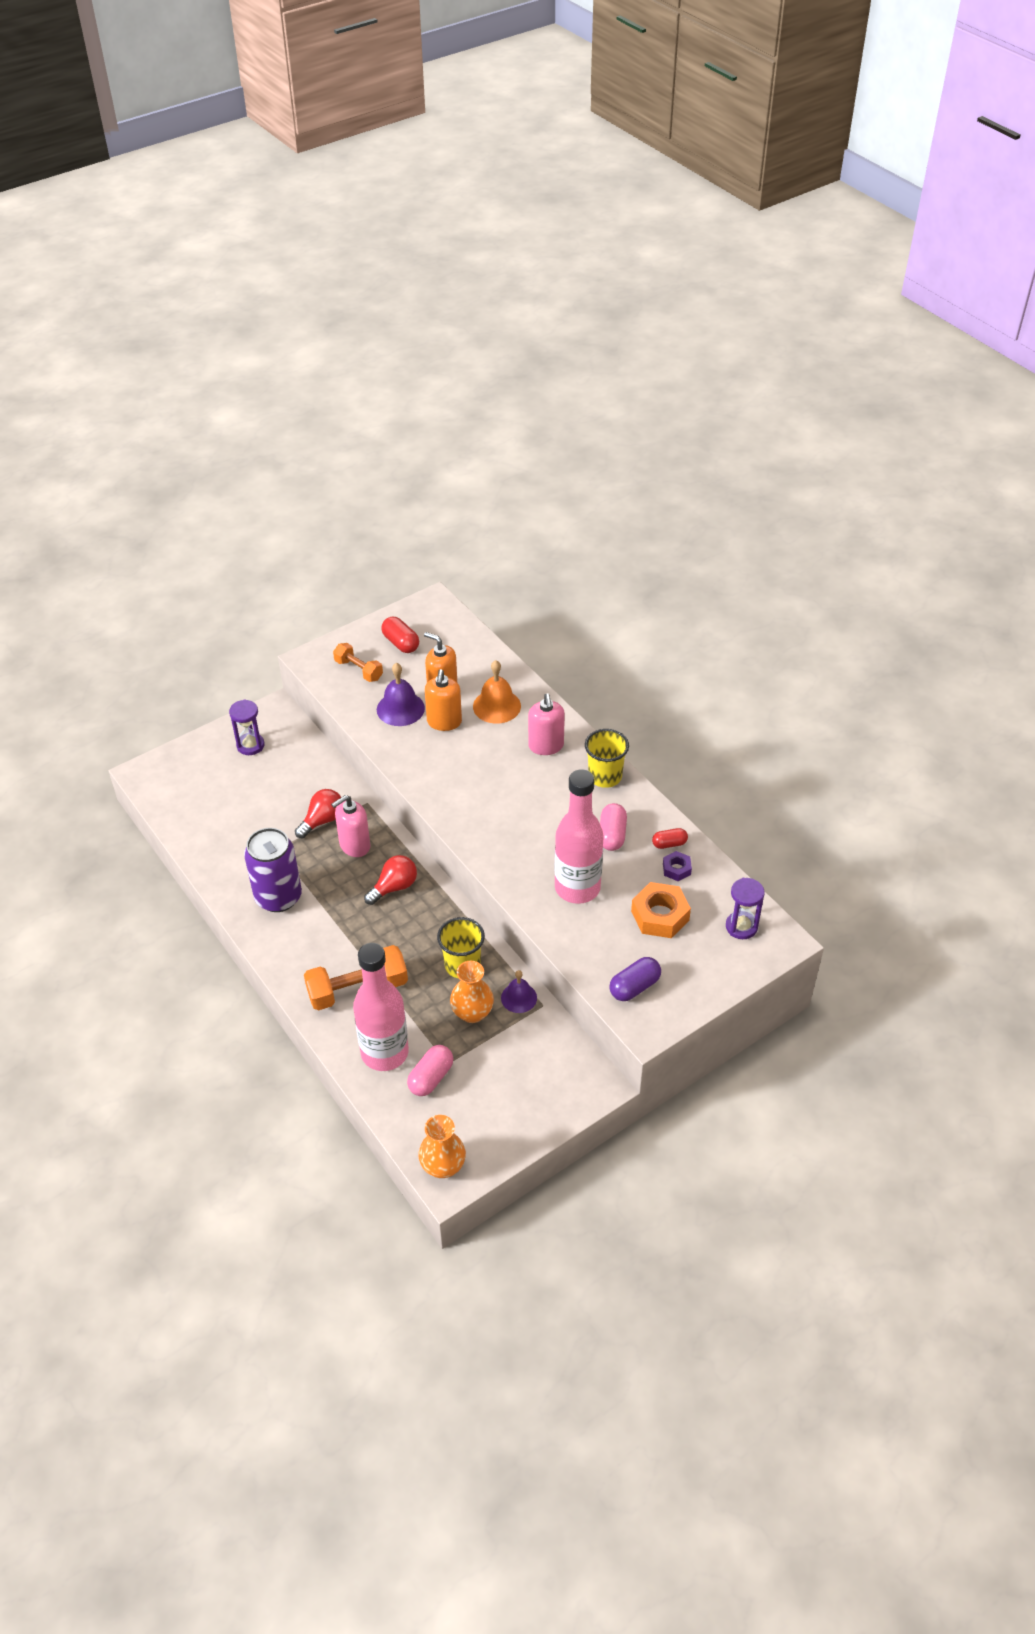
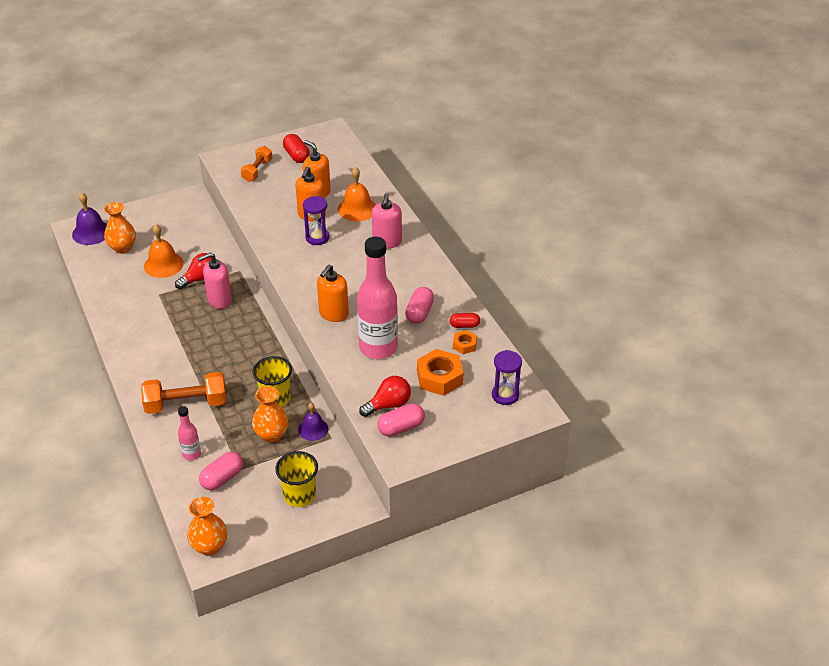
camera: 10 degrees right, 5 degrees down
purple hourglass [229,699,264,755] -> purple hourglass moved to [303,196,329,245]
purple can [244,828,302,912] -> none
orange dumbbell [333,643,383,682] -> orange dumbbell turned 60 degrees clockwise [241,146,272,182]
pink bottle [353,943,409,1071] -> pink bottle [178,406,201,460], size x0.47
red light bulb [364,855,417,905] -> red light bulb moved to [359,376,411,417]
purple bell [377,663,425,726] -> purple bell moved to [72,193,107,245]
yellow cup [585,729,629,788] -> yellow cup moved to [275,451,318,507]
purple capsule [609,957,661,1001] -> pink capsule [378,403,425,437]
purple nut [663,851,692,881] -> orange nut [453,330,477,354]
none -> orange vase [104,202,136,254]
none -> orange bell [144,225,184,278]
none -> orange soap dispenser [317,264,349,322]

